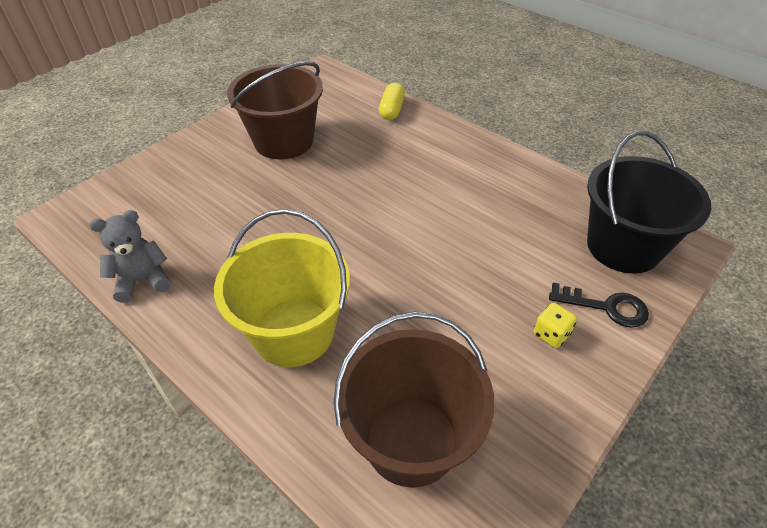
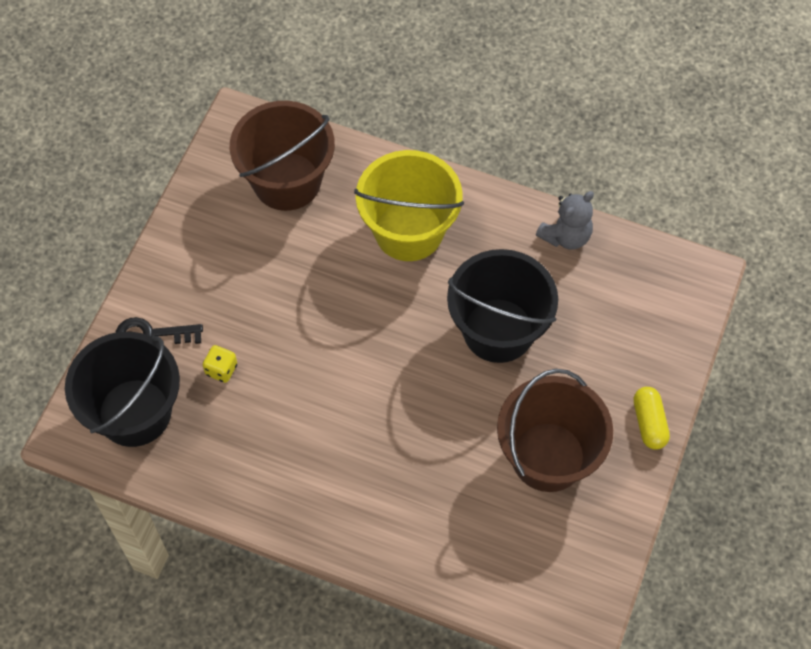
camera: 160 degrees right, 15 degrees up
yellow capsule [379,83,405,120] -> yellow capsule moved to [634,387,670,450]
yellow dice [534,303,577,348] -> yellow dice moved to [203,345,237,383]
none -> black bucket [447,249,558,363]

